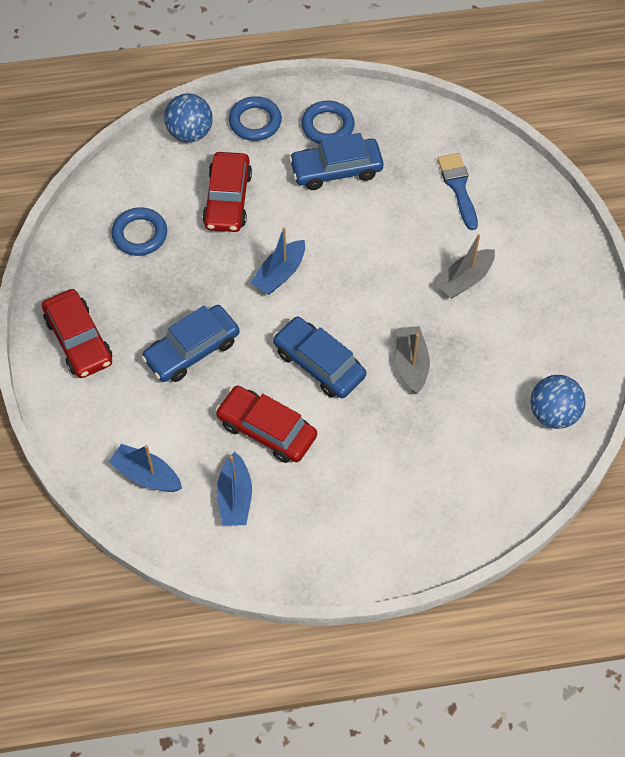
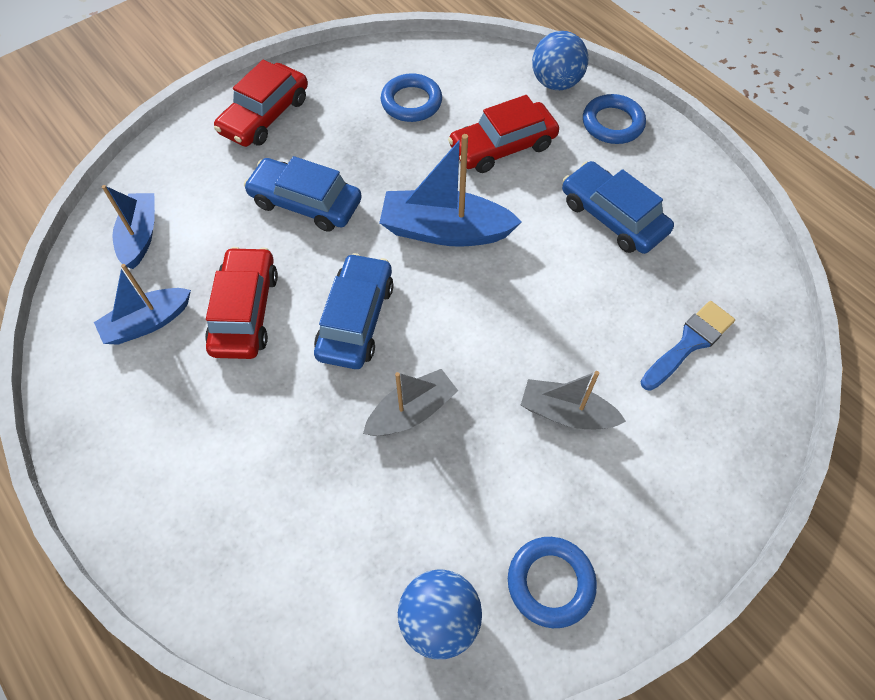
camera: 60 degrees right, 0 degrees up
blue boat [251,227,305,295] -> blue boat [379,134,522,247], size x1.54
blue ring [301,101,355,144] -> blue ring moved to [508,537,597,628]

